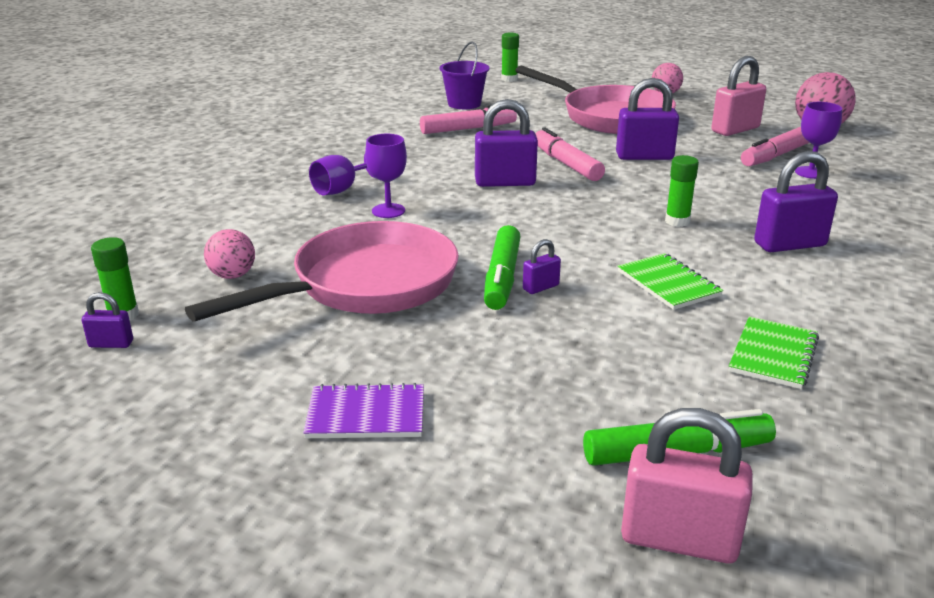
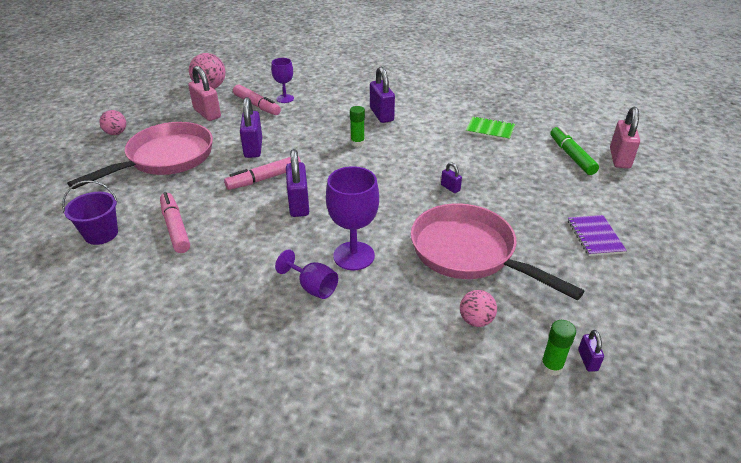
camera: 95 degrees left, 10 degrees up
purple goblet [365,134,407,218] -> purple goblet [326,166,379,270], size x1.64
green marker [484,225,521,310] -> none
green glue stick [501,33,519,82] -> none
green notebook [618,253,723,310] -> none

